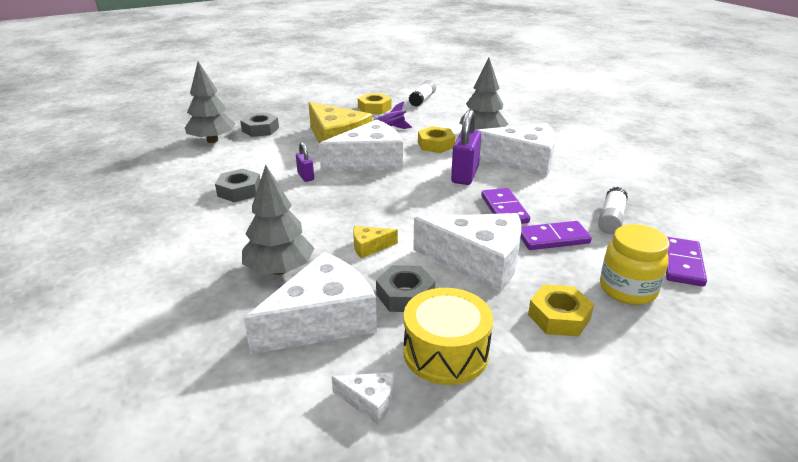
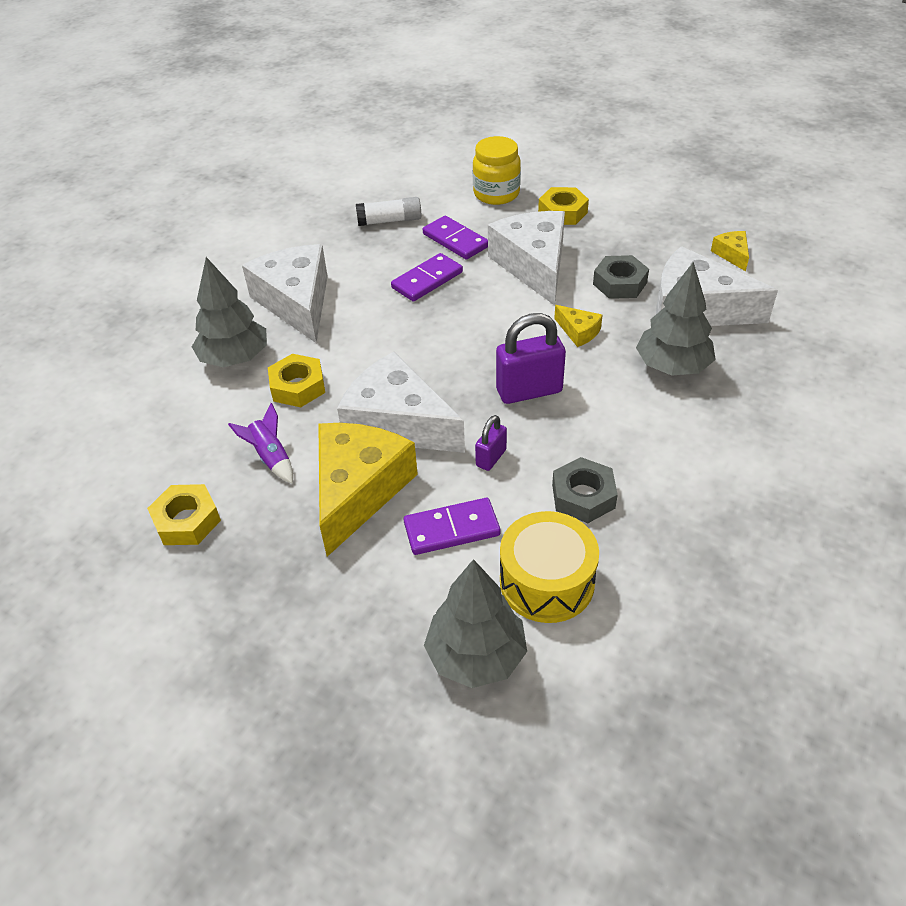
camera: 120 degrees left, 15 degrees up
grey nut [240,112,279,137] -> none
white cheese [332,372,393,424] -> yellow cheese [711,231,749,271]
yellow drum [403,288,493,385] -> yellow drum moved to [500,511,599,623]
white glue stick [409,80,436,107] -> none
purple padlock [451,109,481,185] -> purple padlock moved to [496,313,566,404]
purple domino [666,237,707,287] -> purple domino moved to [404,498,501,555]

